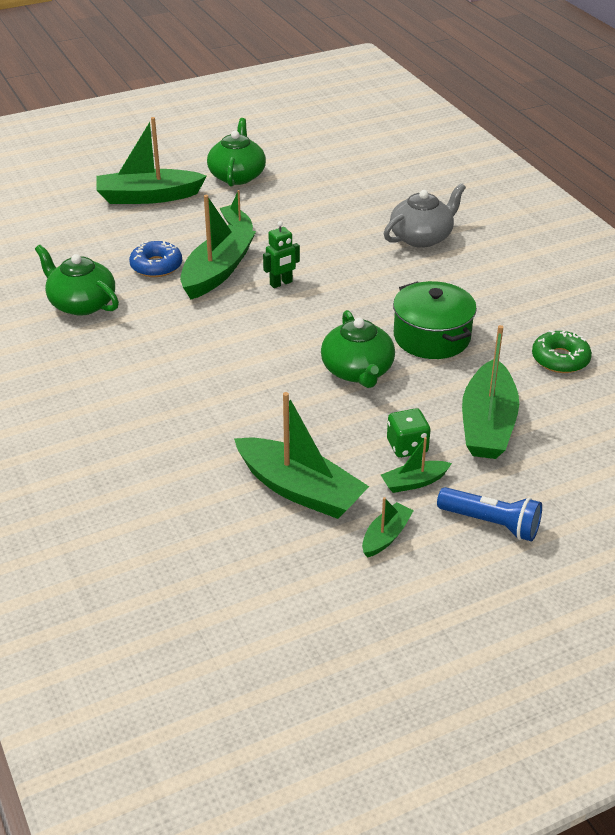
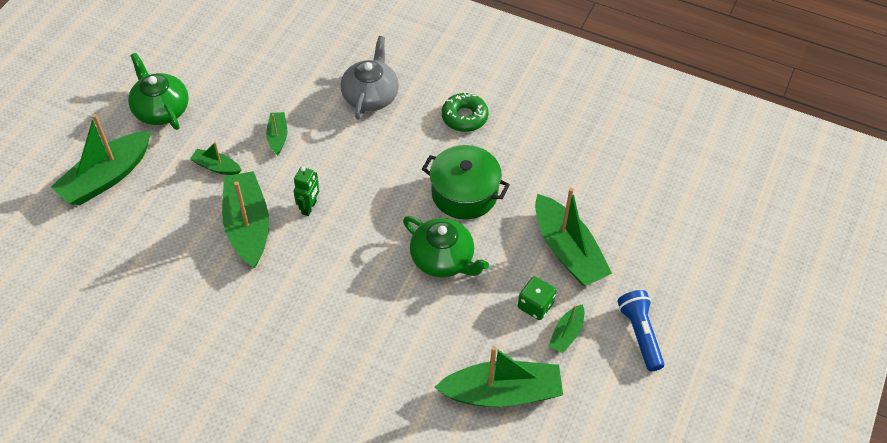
camera: 40 degrees left, 15 degrees up
green teapot [35,245,119,316] -> none
blue donut [129,241,182,277] -> none
green boat [362,497,414,558] -> green boat moved to [266,112,287,156]
blue flashlight [437,487,542,541] -> blue flashlight turned 90 degrees counterclockwise [617,290,664,371]
green donut [532,330,592,373] -> green donut moved to [442,93,488,132]

